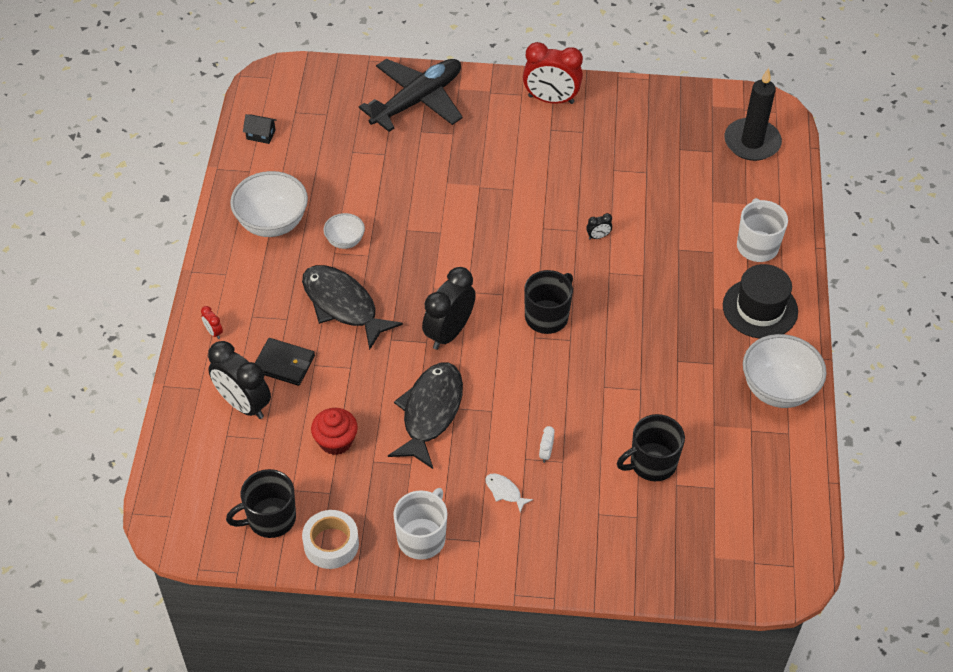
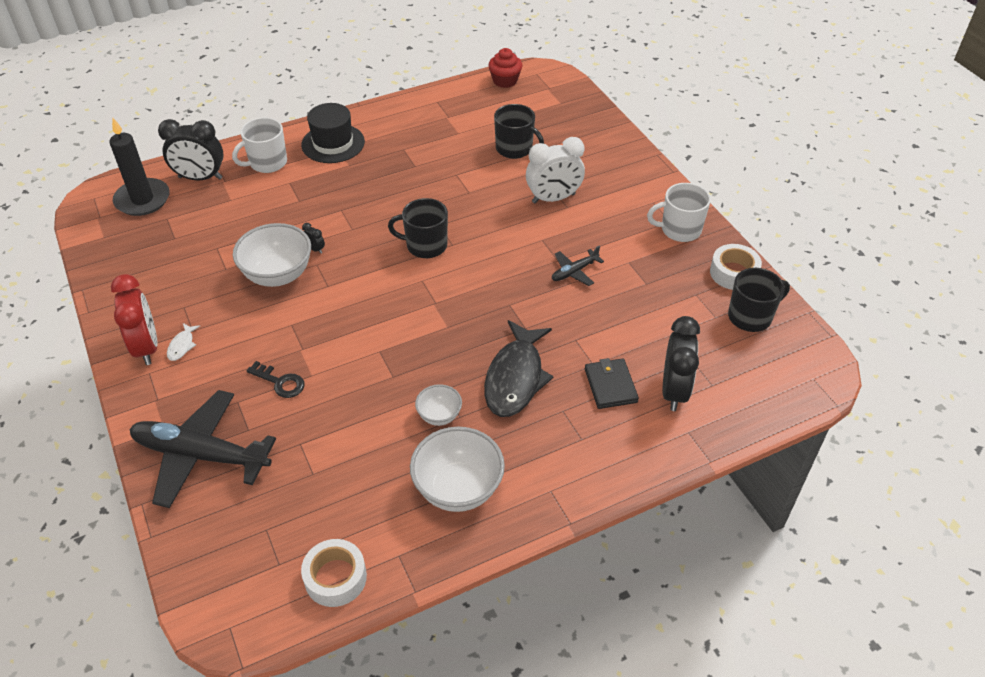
camera: 120 degrees left, 5 degrees down
red clock [201,306,223,339] -> none
black mug [226,469,296,538] -> black mug turned 60 degrees counterclockwise [728,268,790,332]
black house [243,114,276,144] -> white tape [301,539,367,607]
red cupcake [311,408,358,455] -> red cupcake moved to [489,48,522,88]
black fish [388,363,463,469] -> black plane [552,245,604,286]
black clock [422,267,476,350] -> black clock moved to [158,119,224,180]
white fish [485,473,533,512] -> white fish moved to [167,323,200,361]
white clock [539,426,555,463] -> white clock [526,137,585,203], size x2.44
white bowl [743,334,827,408] -> white bowl moved to [233,223,311,287]
none -> black key [247,361,305,398]

